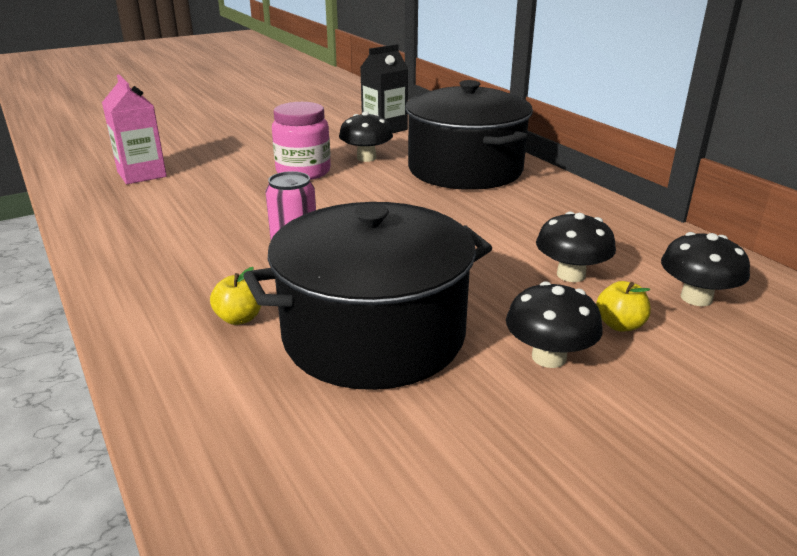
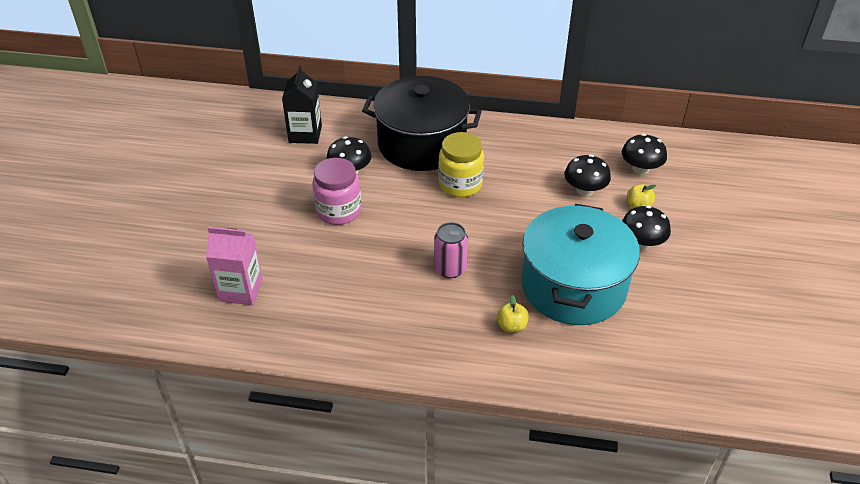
camera: 50 degrees left, 15 degrees up
black pot [243,202,492,390] -> turquoise pot [521,204,640,325]
none -> yellow jar [438,132,484,197]

